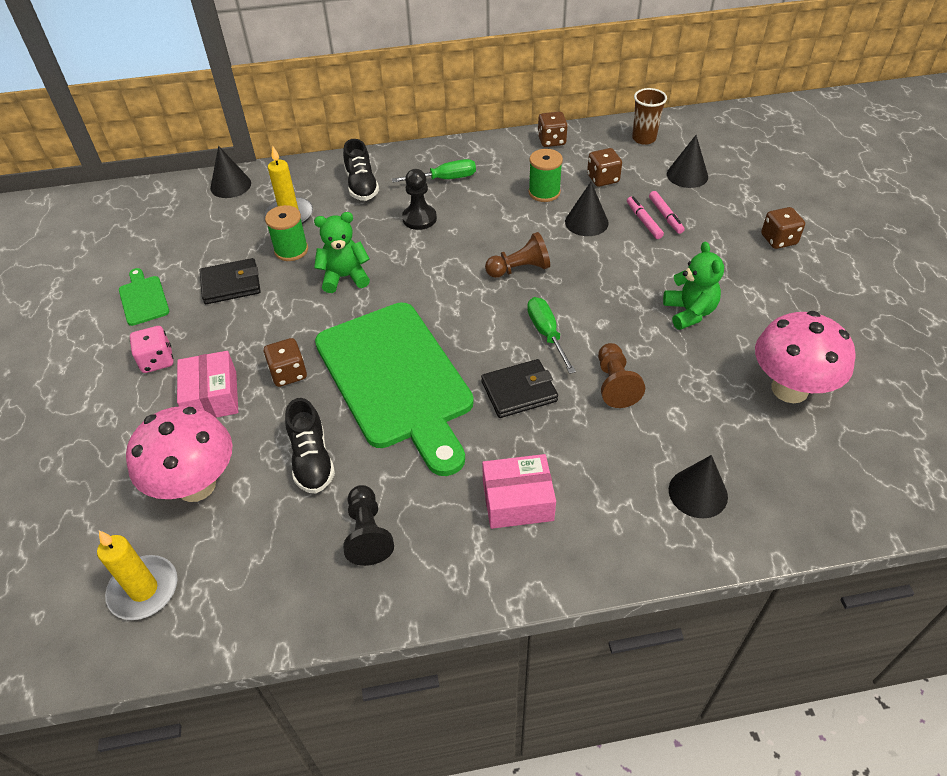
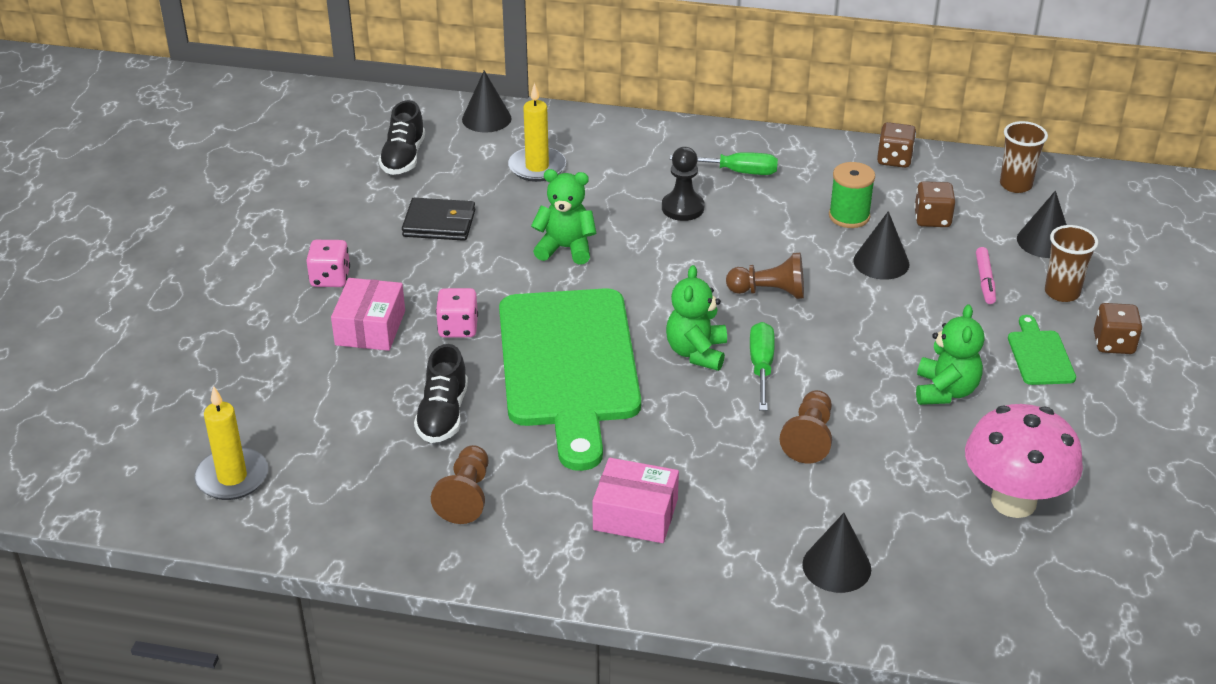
camera: 20 degrees right, 10 degrees down
green cutting board [119,268,169,326] -> green cutting board moved to [1008,315,1076,385]
pink mushroom [126,406,233,502] -> none
brown dice [263,338,307,387] -> pink dice [436,288,478,338]
green spool [265,205,308,261] -> none
black shoe [343,139,379,201] -> black shoe moved to [379,100,425,175]
black pawn [343,485,394,566] -> brown pawn [431,445,488,524]
black wallet [481,359,558,418] -> none
pink marker [627,196,664,239] -> none
none -> green teddy bear [666,265,727,371]
none -> brown cup [1045,225,1098,302]

